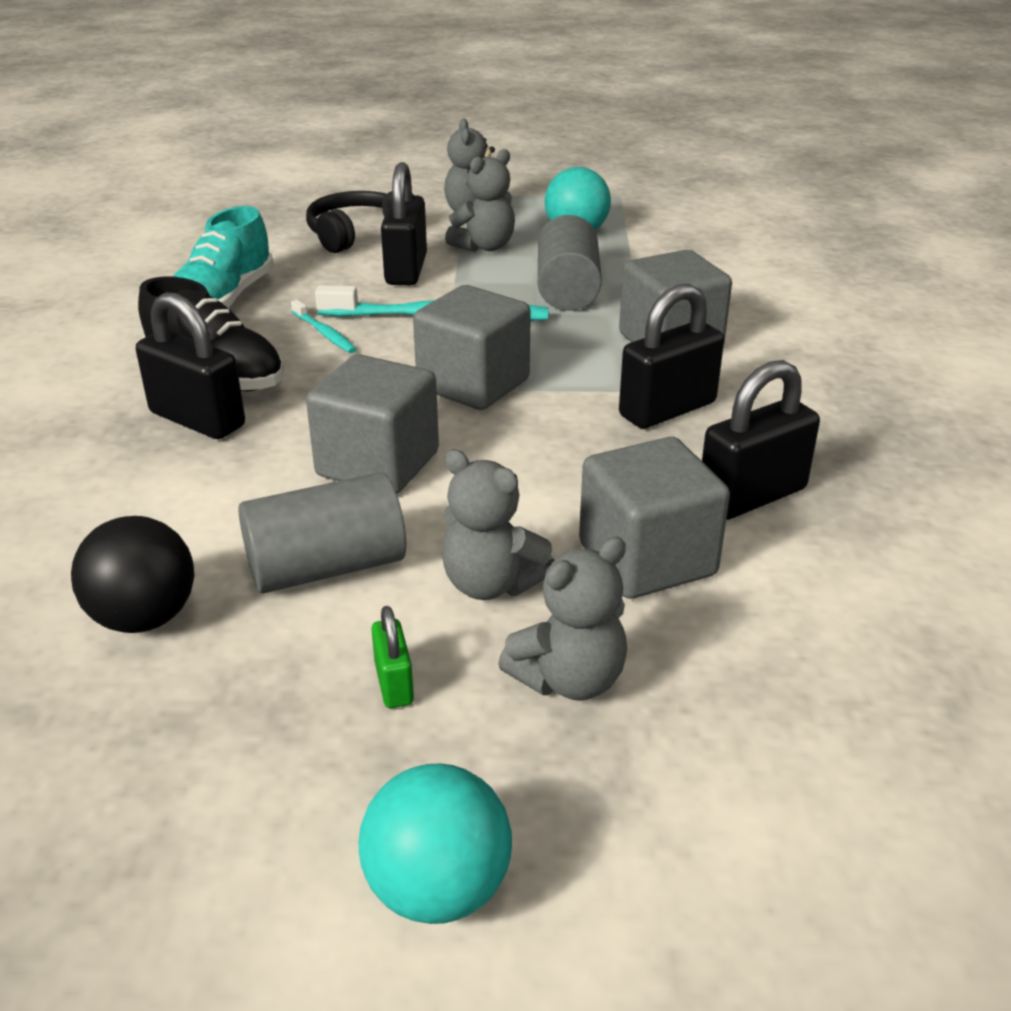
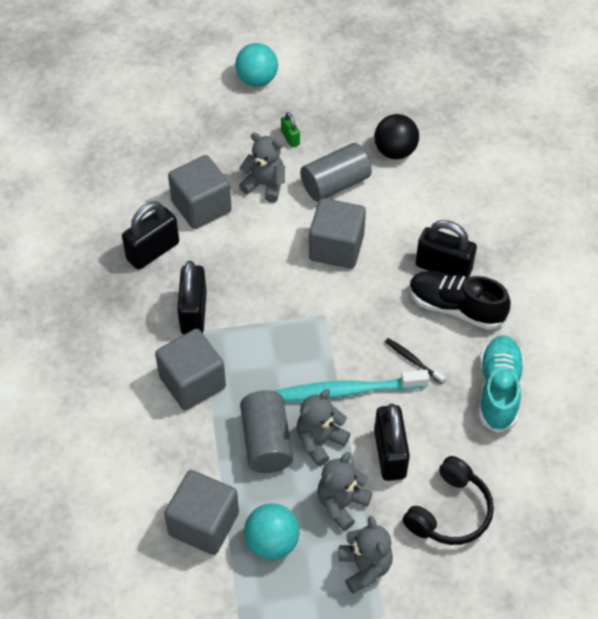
camera: 170 degrees right, 20 degrees up
turquoise toothbrush [291,300,357,353] -> black toothbrush [385,338,446,384]
grey cube [413,285,531,410] -> grey cube moved to [164,470,239,555]
grey teddy bear [498,537,627,700] -> grey teddy bear moved to [296,389,350,466]
black padlock [619,284,724,429] -> black padlock turned 45 degrees counterclockwise [177,261,207,334]

